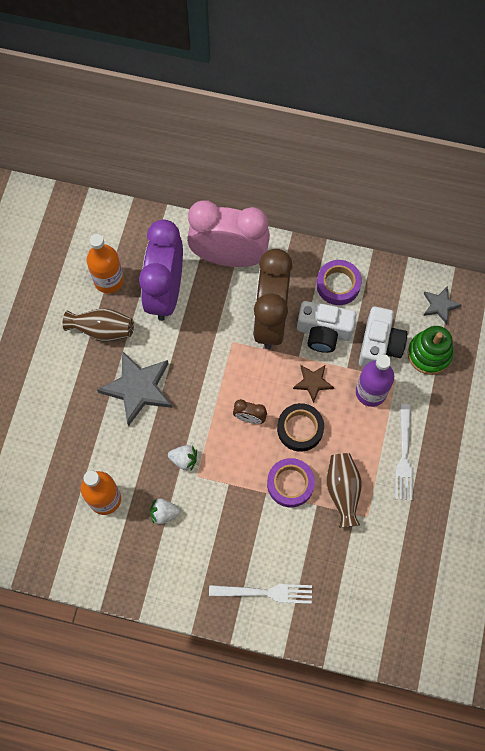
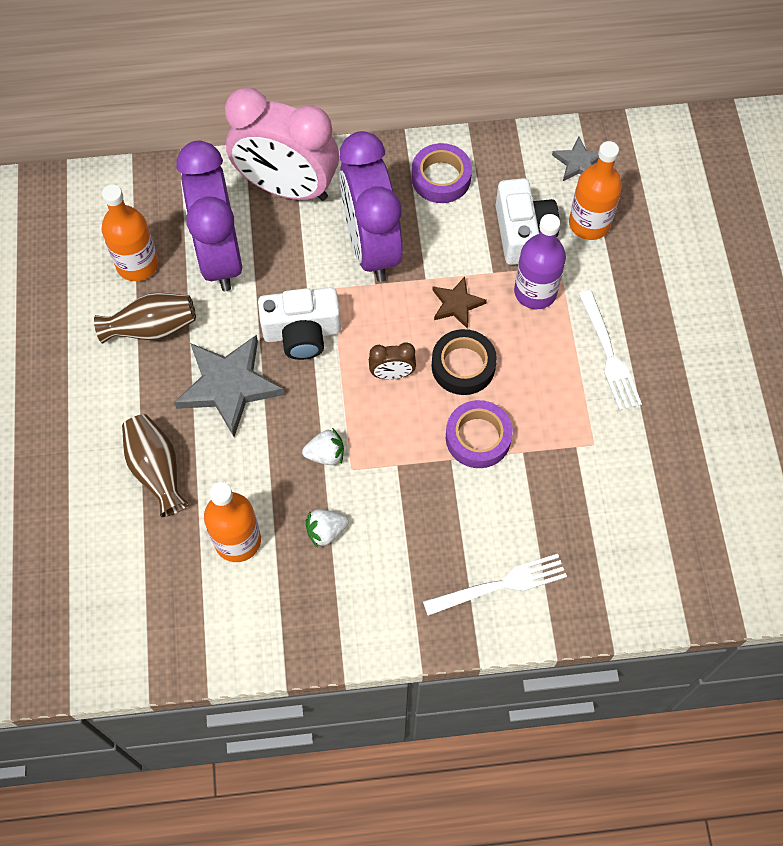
camera: 20 degrees left, 5 degrees down
pink clock [187,200,270,267] -> pink clock turned 150 degrees counterclockwise [225,87,339,201]
brown clock [253,249,293,349] -> purple clock [340,131,403,282]
white camera [297,301,356,353] -> white camera moved to [258,287,341,360]
brown vase [326,453,362,528] -> brown vase moved to [122,414,189,517]
green stacking toy [408,326,454,375] -> orange bottle [569,141,622,240]

